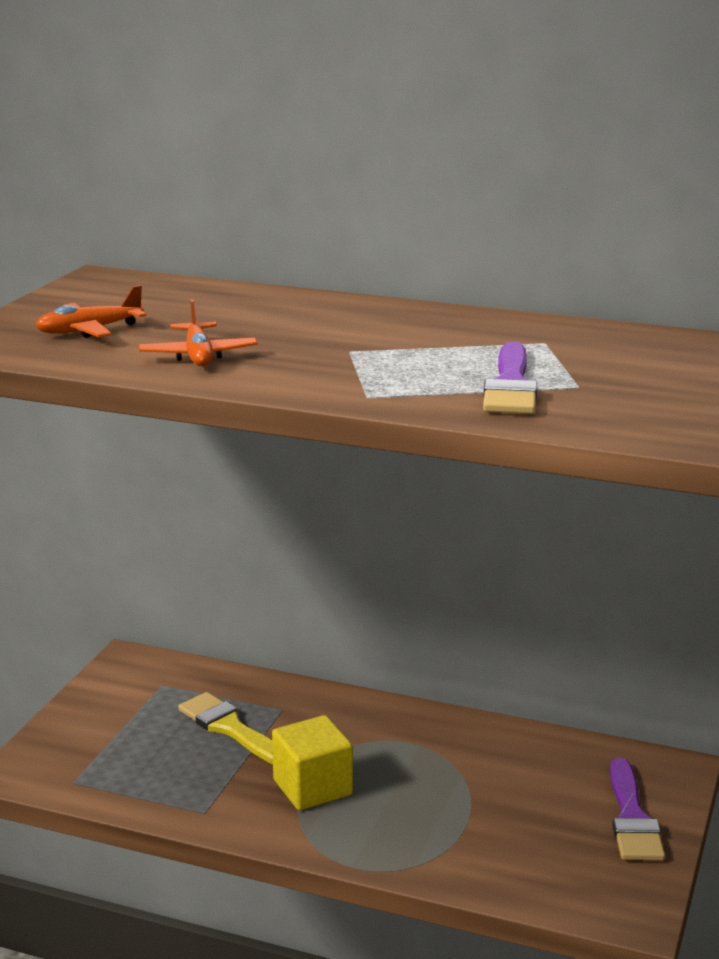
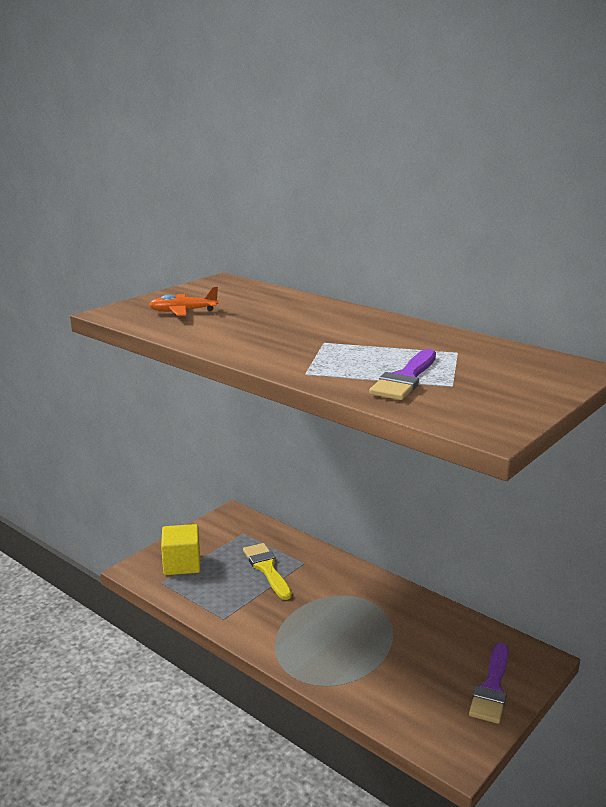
camera: 20 degrees right, 0 degrees up
orange plane [138,299,258,366] -> none
yellow cube [272,715,353,810] -> yellow cube moved to [161,524,200,575]

